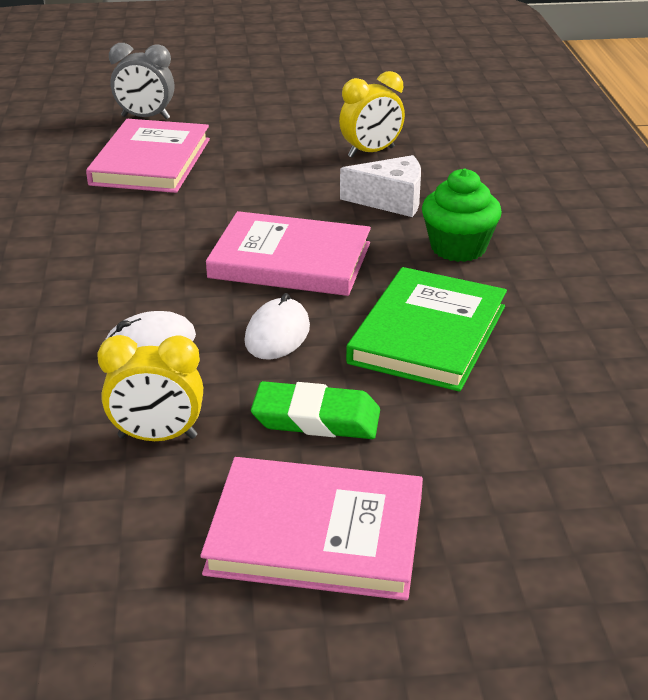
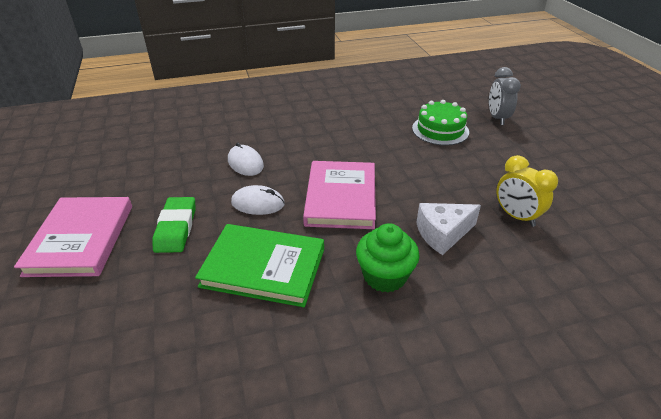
camera: 80 degrees right, 5 degrees up
pink book [86,119,210,193] -> green cake [412,100,469,146]
yellow clock [98,335,203,441] -> none
white cheese [340,155,421,217] -> white cheese turned 75 degrees clockwise [416,203,481,255]

